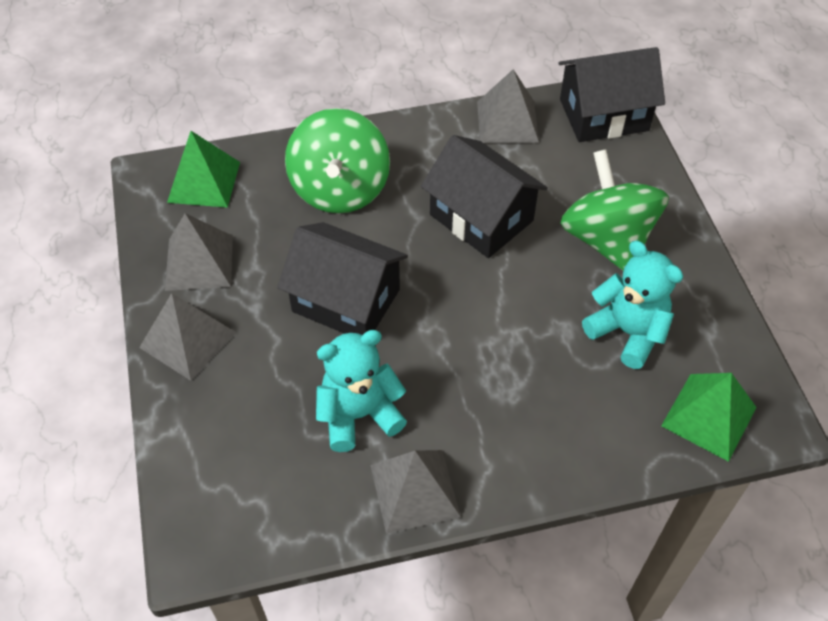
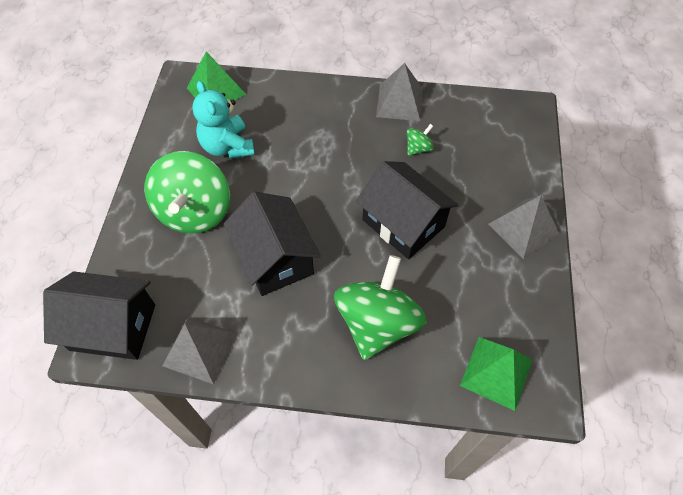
camera: 160 degrees left, 5 degrees up
grey pyramid [165,213,233,291] -> none
turquoise teddy bear [316,330,407,452] -> green spinning top [407,124,434,156]

